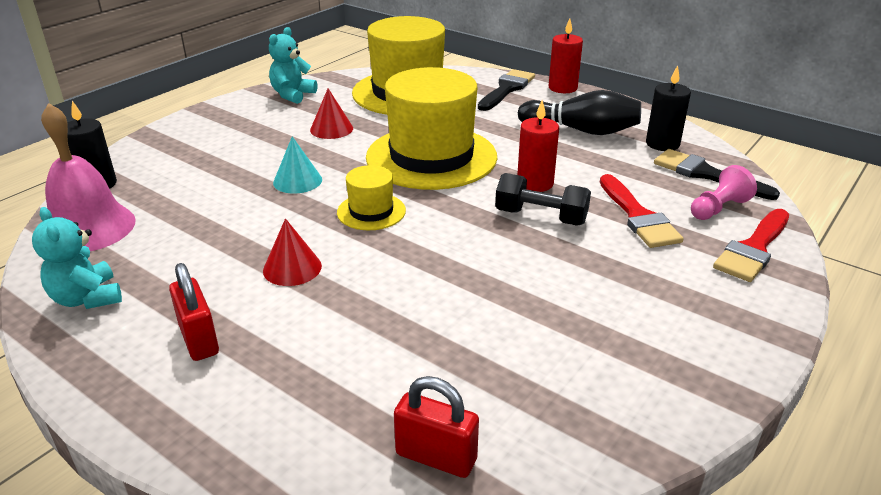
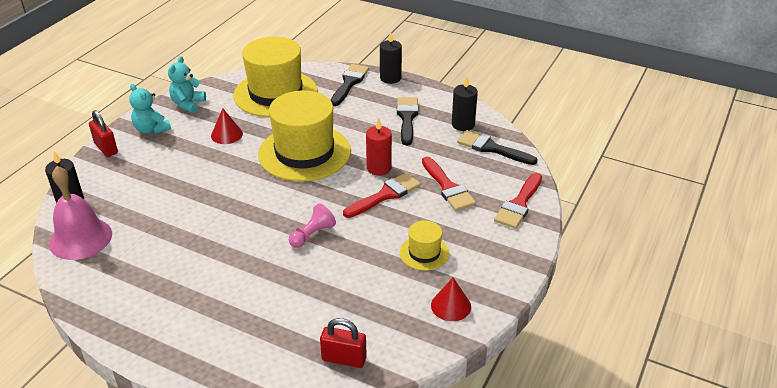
camera: 10 degrees left, 5 degrees up
turquoise teddy bear [32,207,122,309] -> turquoise teddy bear moved to [129,84,171,134]
red padlock [169,263,219,361] -> red padlock moved to [89,110,118,157]
red cone [263,218,322,286] -> red cone moved to [431,277,471,321]
turquoise cone [273,136,322,193] -> none
yellow hat [337,165,406,230] -> yellow hat moved to [400,220,449,271]
black dumbbell [495,173,591,226] -> red brush [343,173,421,218]
black bowling pin [518,90,641,135] -> black brush [397,97,418,145]
red candle [549,18,583,93] -> black candle [380,32,402,84]
pink pawn [691,165,757,220] -> pink pawn moved to [289,204,336,248]

